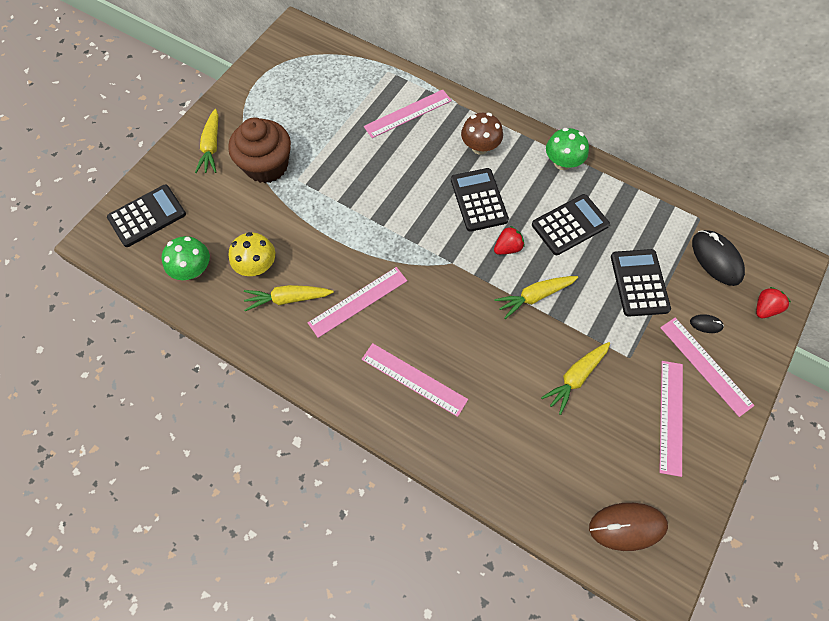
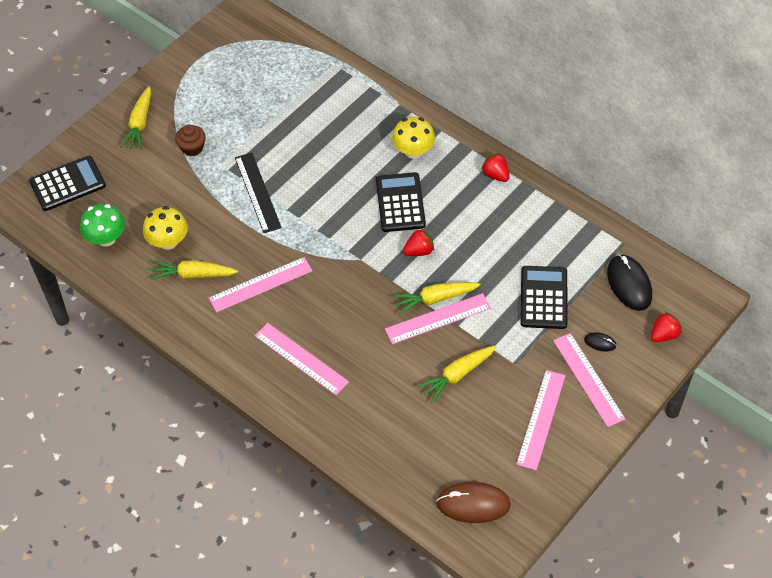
camera: 10 degrees right, 10 degrees down
brown cupcake [228,118,291,183] -> brown cupcake [175,125,206,156], size x0.50
pink ruler [364,90,452,138] -> pink ruler moved to [385,293,491,345]
brown mushroom [461,113,503,155] -> yellow mushroom [392,117,435,159]
black calculator [532,194,610,255] -> none
green mushroom [546,128,589,170] -> red strawberry [481,153,510,182]
none -> black ruler [235,153,282,233]

